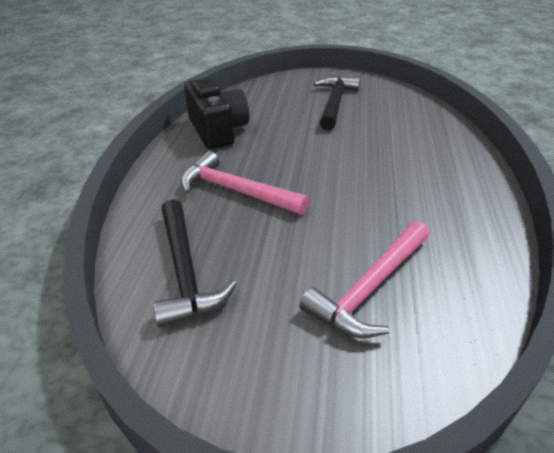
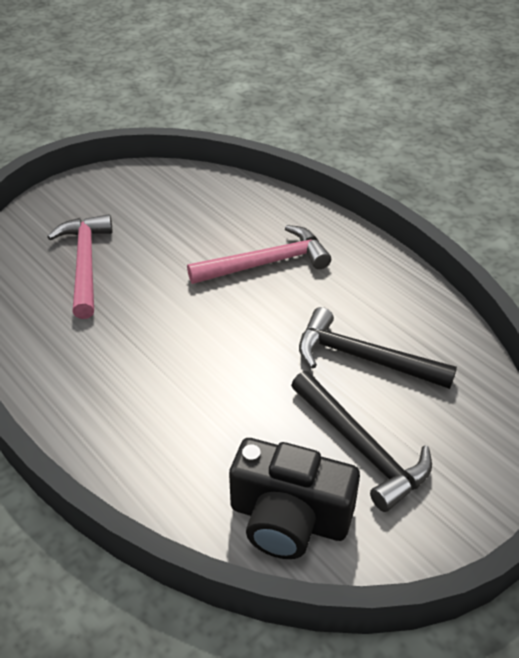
camera: 130 degrees right, 5 degrees up
black hammer [153,199,237,328] -> black hammer moved to [299,307,457,389]
black camera [184,78,249,149] -> black camera moved to [229,438,360,559]

